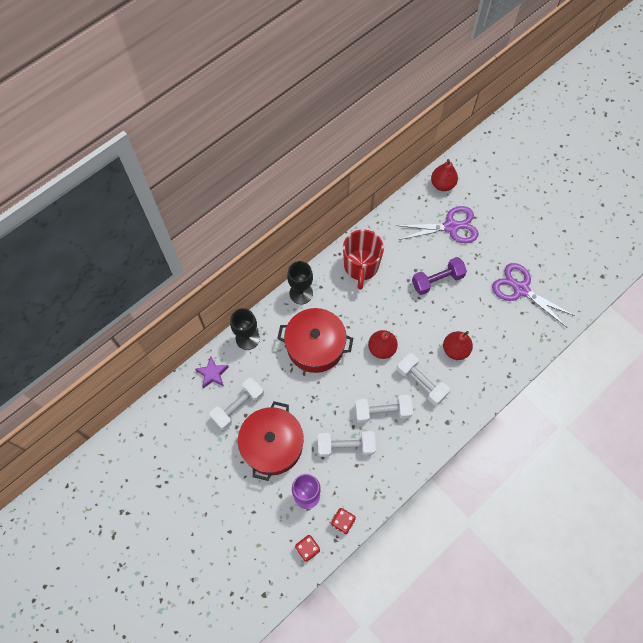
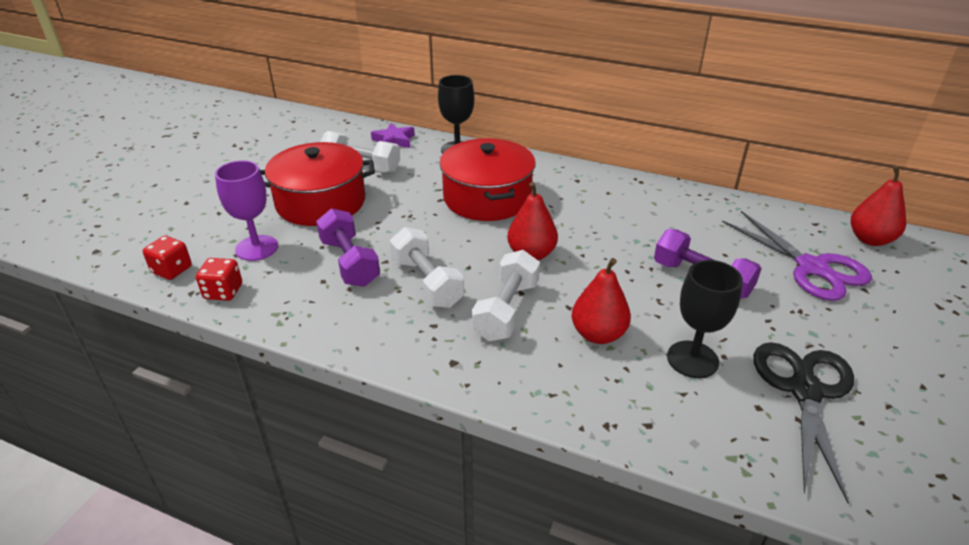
camera: 65 degrees right, 30 degrees down
black goblet [287,261,313,304] -> black goblet moved to [667,260,743,378]
white dumbbell [318,431,376,457] -> purple dumbbell [316,208,380,287]
red mug [343,229,384,290] -> none
purple scissors [492,263,575,327] -> black scissors [754,342,854,504]

